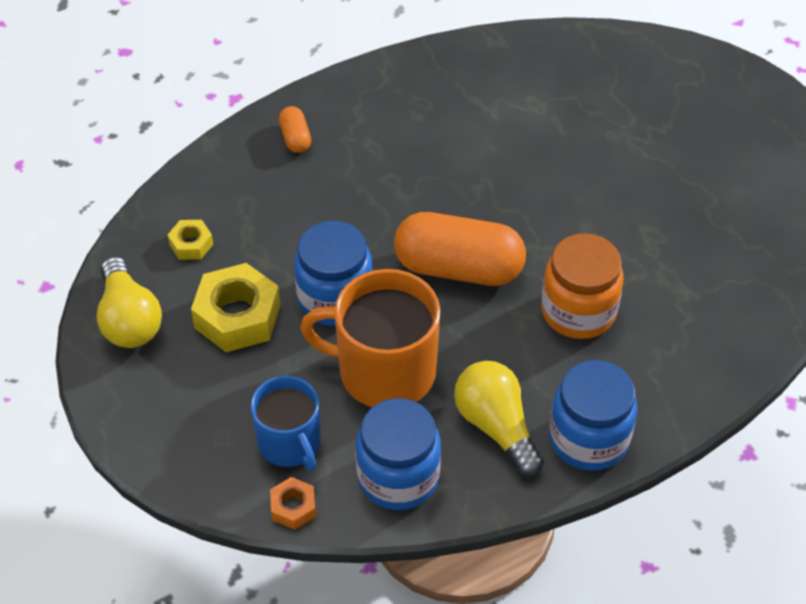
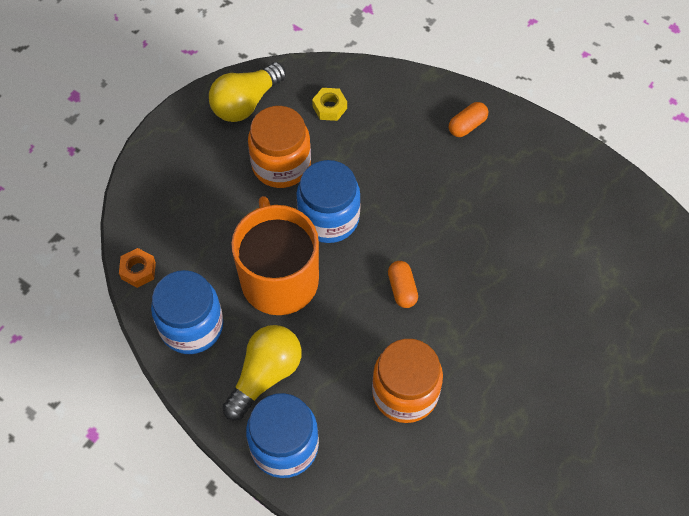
camera: 65 degrees right, 10 degrees up
yellow nut [191,263,280,352] -> orange jar [248,106,311,188]
blue mug [250,376,321,470] -> none
orange capsule [394,212,526,286] -> orange capsule [388,261,418,308], size x0.45

